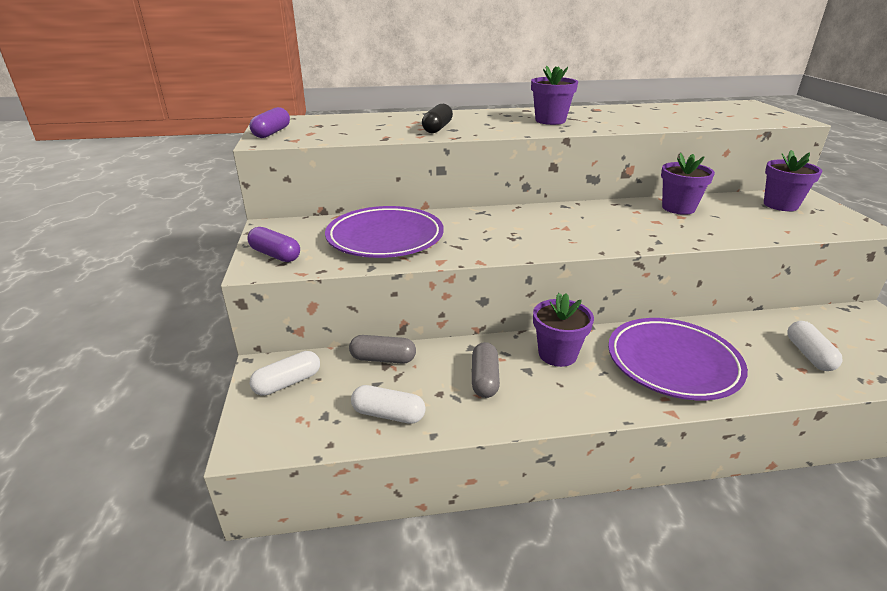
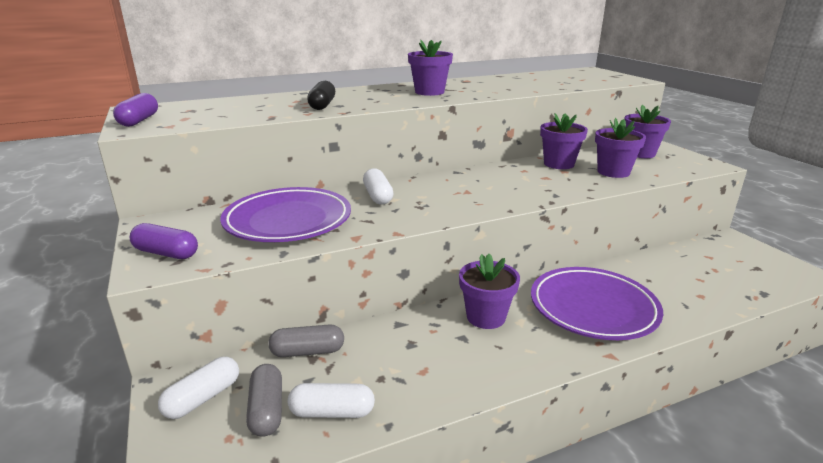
camera: 15 degrees left, 5 degrees down
grey capsule [472,342,500,398] -> grey capsule moved to [246,364,282,437]
white capsule [787,321,843,371] -> white capsule moved to [363,168,393,205]
none -> purple flower pot [595,118,646,178]

